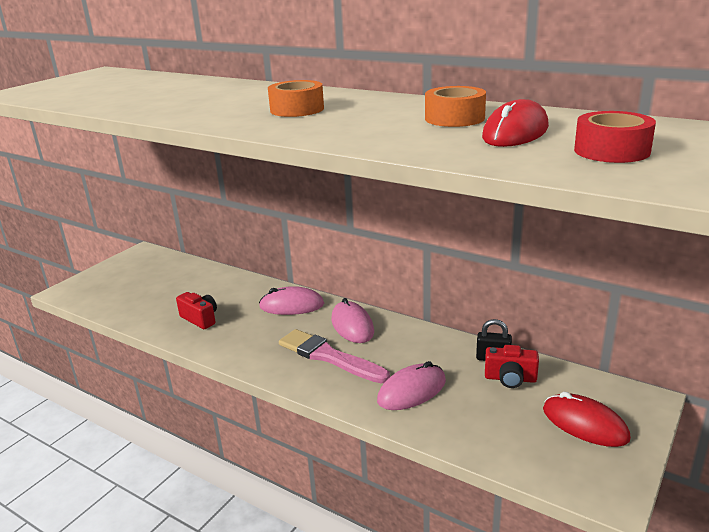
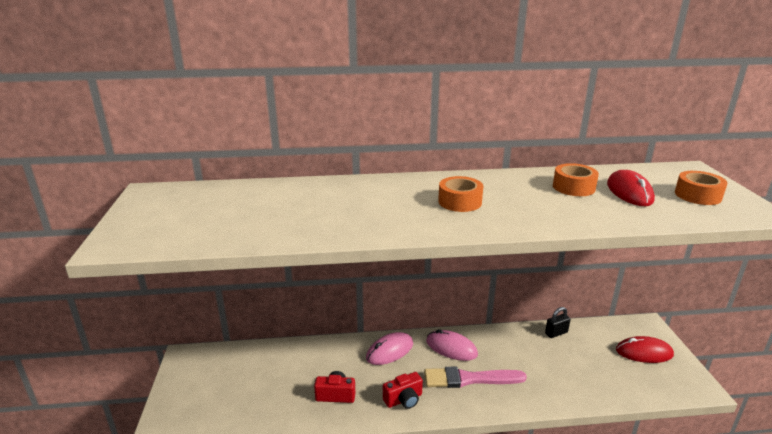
camera: 40 degrees left, 0 degrees up
pink mouse [377,361,446,410] -> none
red camera [485,345,539,388] -> red camera moved to [383,372,423,409]
red tape [574,111,656,163] -> orange tape [675,171,728,205]

